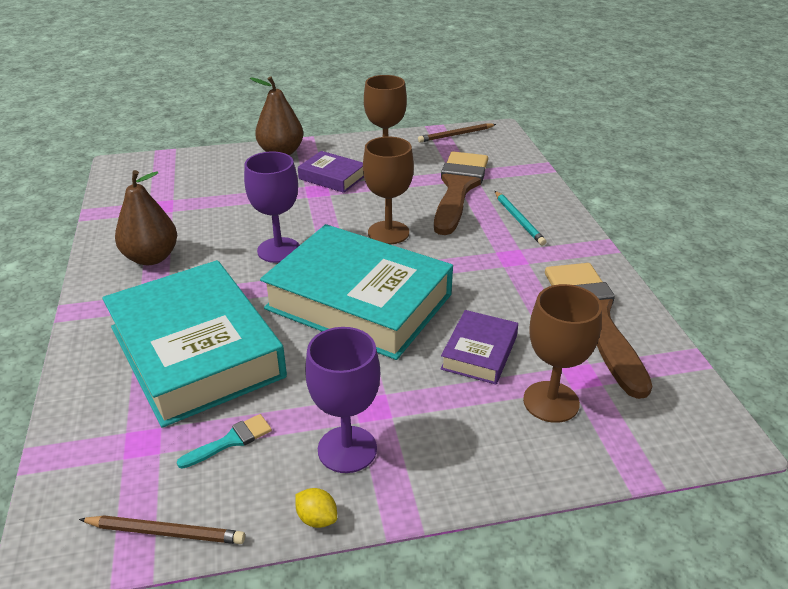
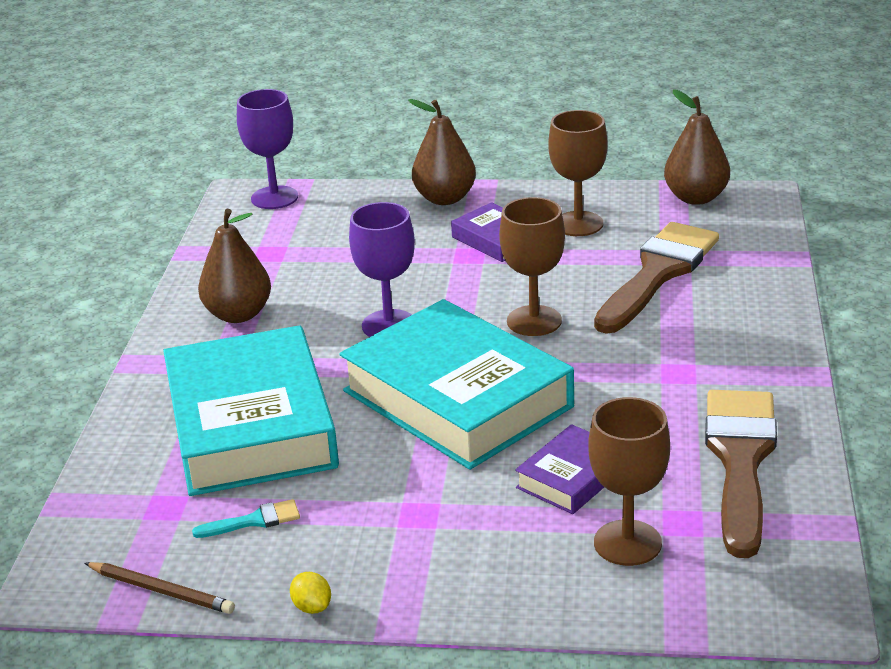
camera: 20 degrees right, 5 degrees down
purple goblet [305,327,380,473] -> purple goblet moved to [237,89,298,209]
brown pencil [418,123,496,143] -> brown pear [664,89,730,205]
turquoise pencil [495,191,546,245] -> none

